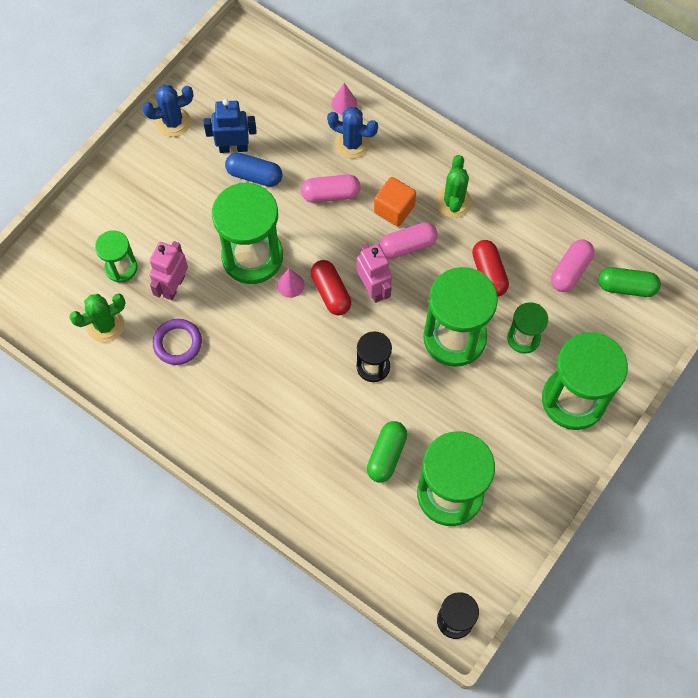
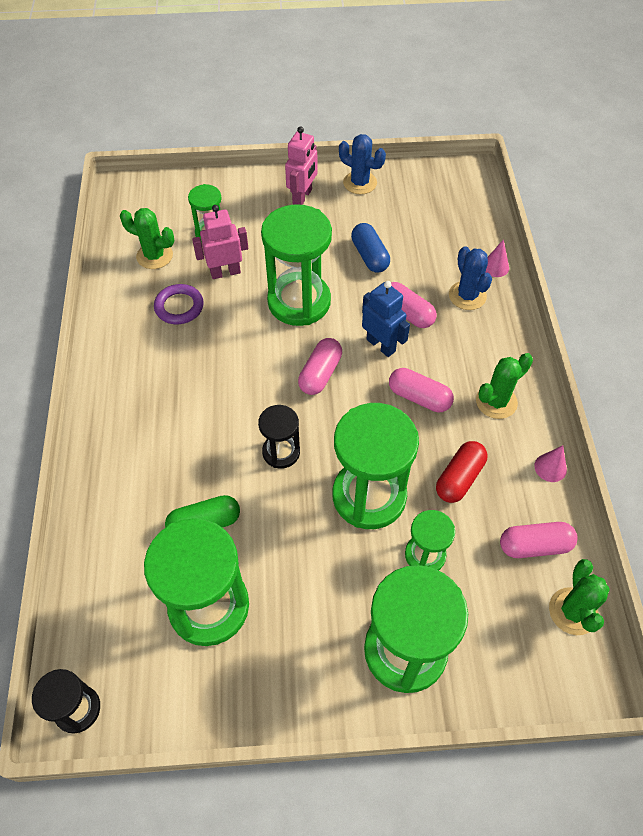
camera: 50 degrees right, 10 degrees down
blue robot [203,99,256,153] -> blue robot moved to [362,281,410,357]
pink cone [277,269,304,298] -> pink cone moved to [534,446,567,482]
red capsule [311,260,351,315] -> pink capsule [298,338,342,395]
pink robot [357,244,392,303] -> pink robot moved to [285,126,317,205]
orange cube [374,177,416,226] -> none
green capsule [598,267,661,297] -> green cactus [549,559,610,635]

